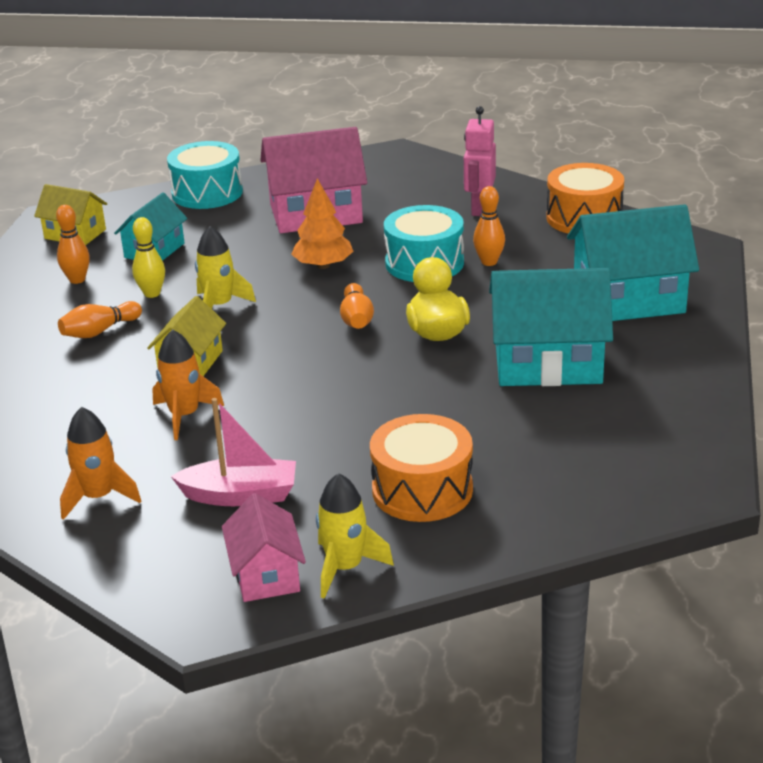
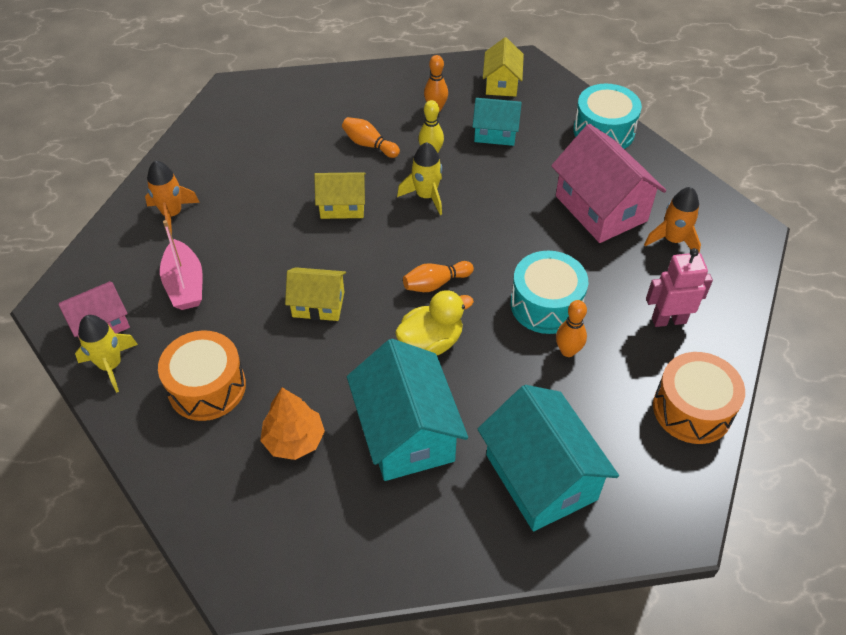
camera: 70 degrees right, 20 degrees up
orange rocket [152,329,224,440] -> orange rocket moved to [644,187,701,253]
orange tree [291,178,354,269] -> orange tree moved to [260,388,325,460]
none -> yellow house [285,267,346,321]

